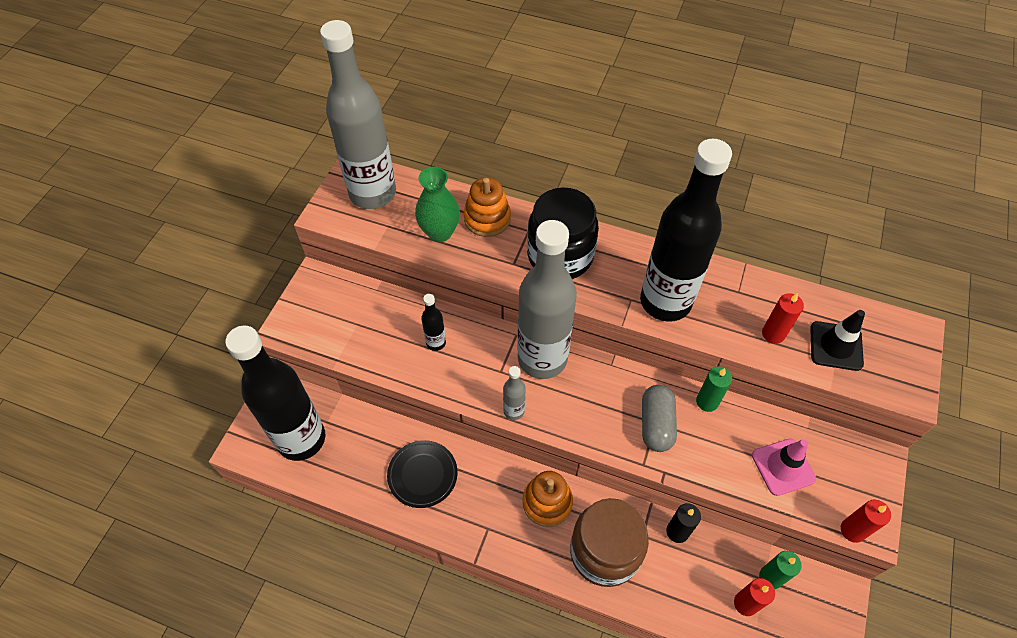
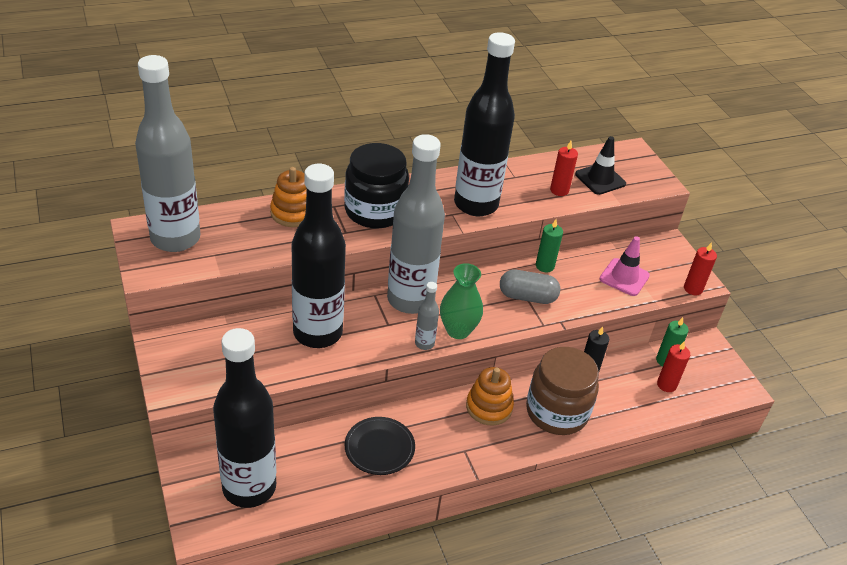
camera: 45 degrees left, 15 degrees down
green vase [415,167,460,242] -> green vase moved to [440,263,483,339]
black bottle [421,294,446,351] -> black bottle [291,164,346,348], size x2.46
grey capsule [642,385,677,452] -> grey capsule turned 45 degrees counterclockwise [500,270,560,304]

